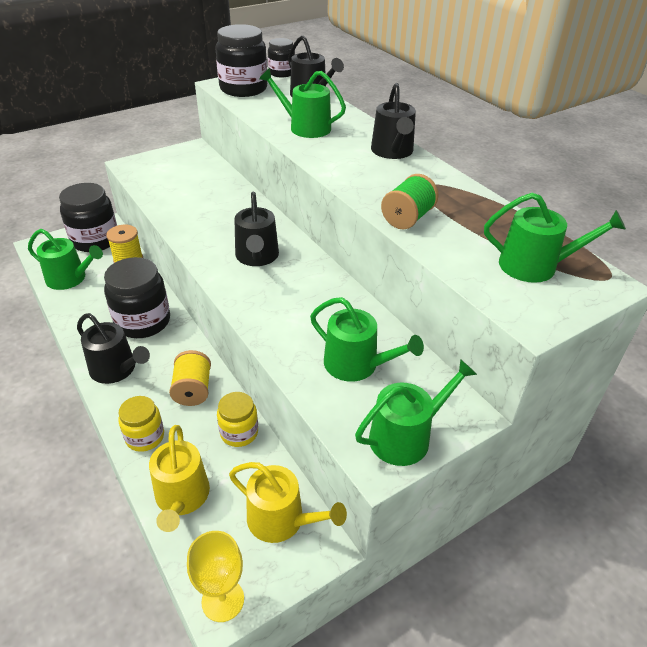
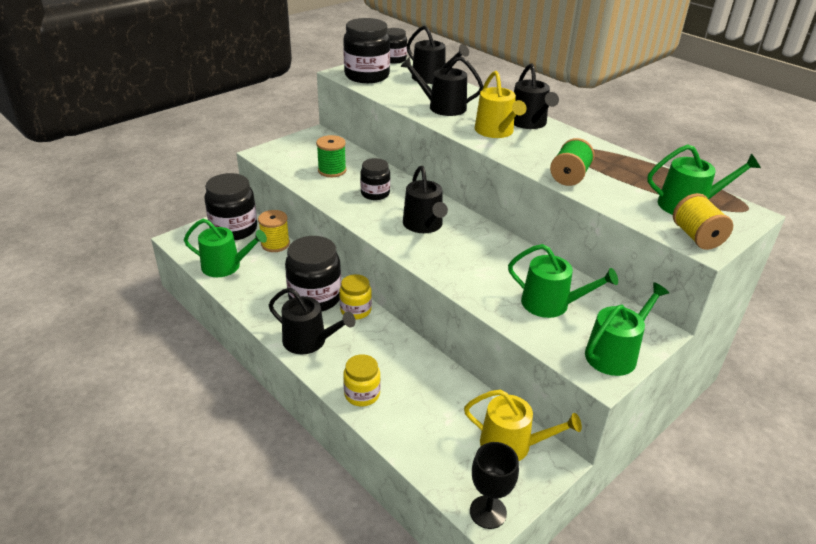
camera: 10 degrees left, 5 degrees down
yellow watering can [149,425,210,532] -> yellow watering can moved to [475,71,527,138]
yellow spool [169,350,211,406] -> yellow spool moved to [673,193,733,250]
yellow goblet [187,531,244,622] -> black goblet [470,442,519,529]
yellow jar [217,392,258,447] -> yellow jar moved to [339,274,372,320]
green watering can [259,68,346,138] -> black watering can [400,56,484,116]
none -> green spool [316,135,346,177]
none -> black jar [360,158,390,200]

